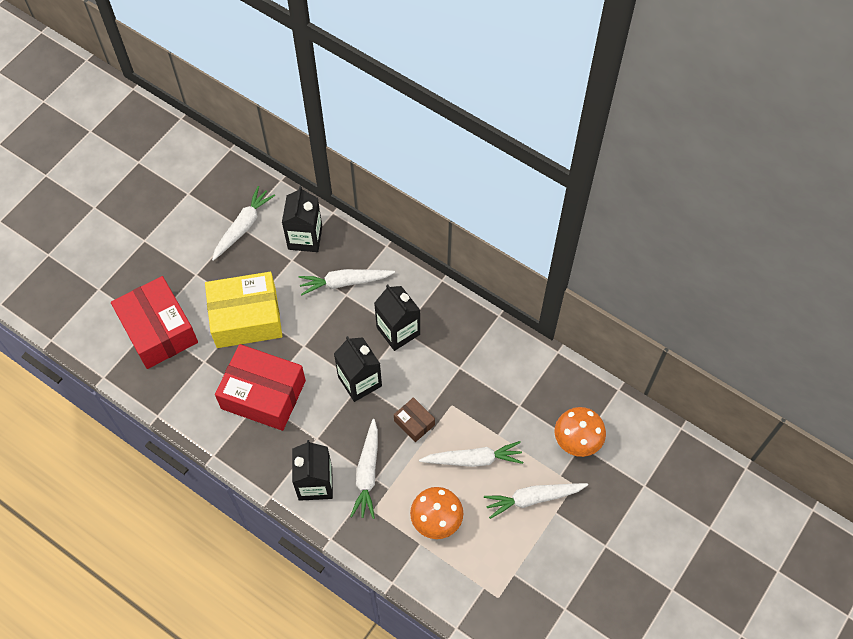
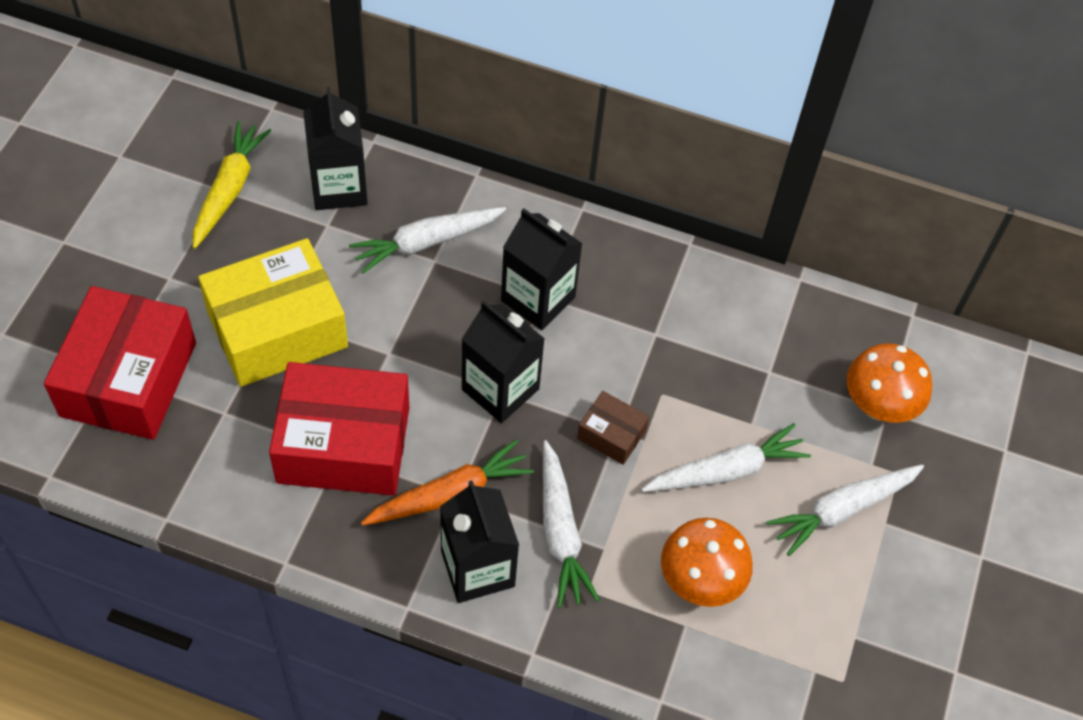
camera: 20 degrees left, 5 degrees down
red box [111,276,198,369] -> red box turned 60 degrees clockwise [44,286,196,440]
white carrot [212,186,275,261] -> yellow carrot [193,121,271,249]
none -> orange carrot [361,439,534,526]

